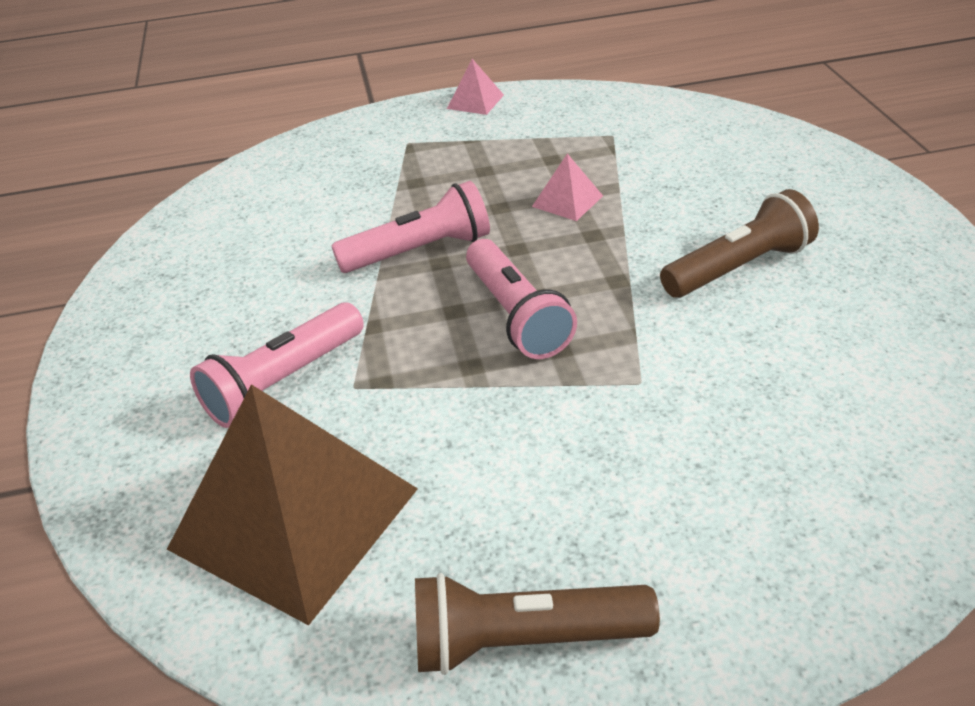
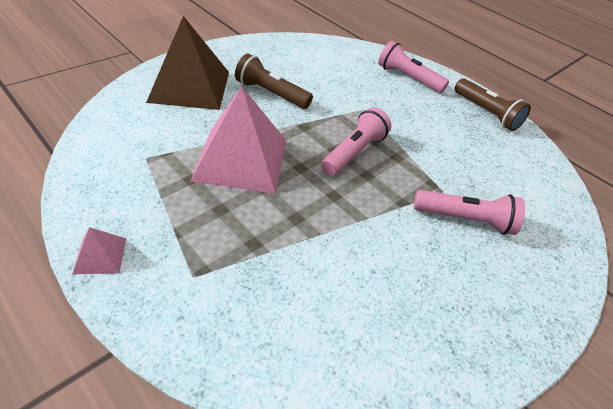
camera: 130 degrees left, 5 degrees up
brown pyramid [167,384,418,625] -> brown pyramid moved to [146,16,229,110]
pink flashlight [331,181,490,273] -> pink flashlight moved to [378,41,449,93]
pink pyramid [532,153,603,221] -> pink pyramid [191,86,286,194], size x2.40

